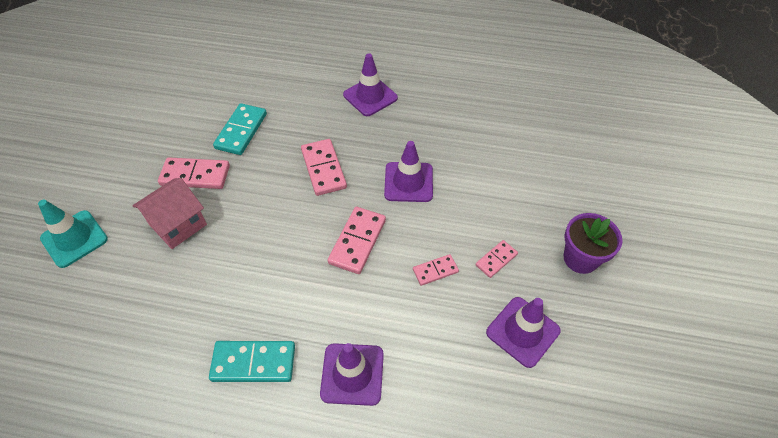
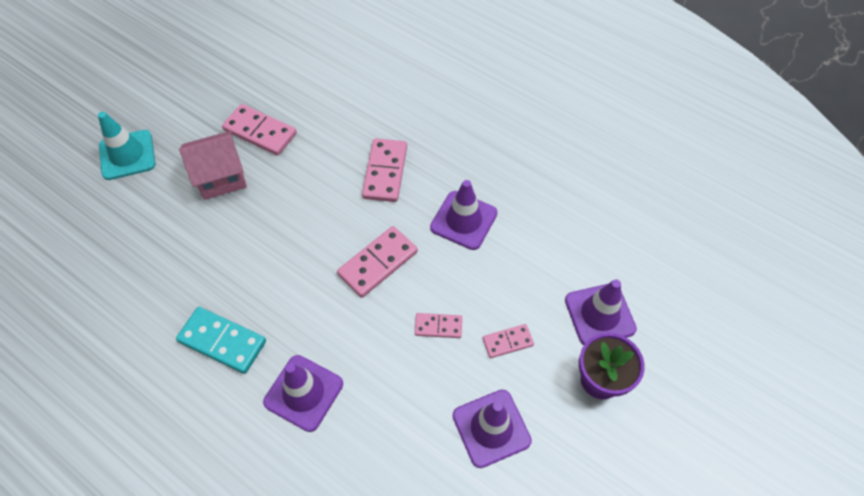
camera: 25 degrees right, 5 degrees up
turquoise domino [213,103,267,155] -> none
purple traffic cone [343,53,398,116] -> purple traffic cone moved to [565,279,637,345]

